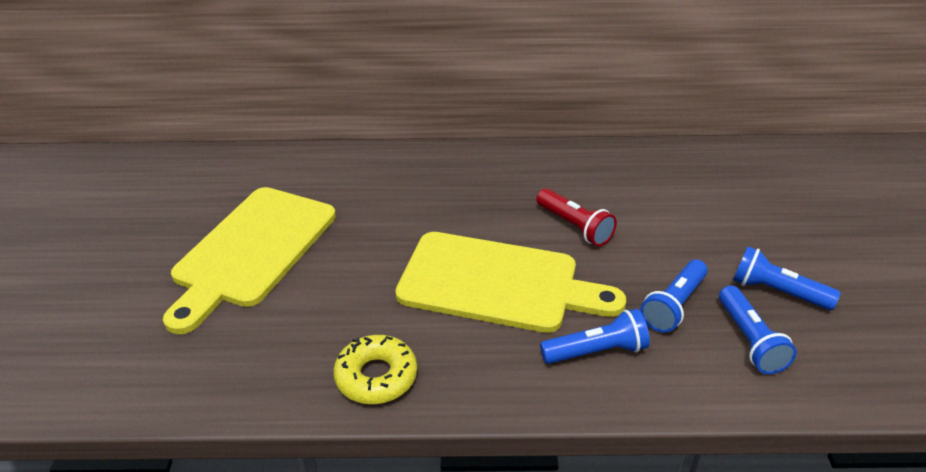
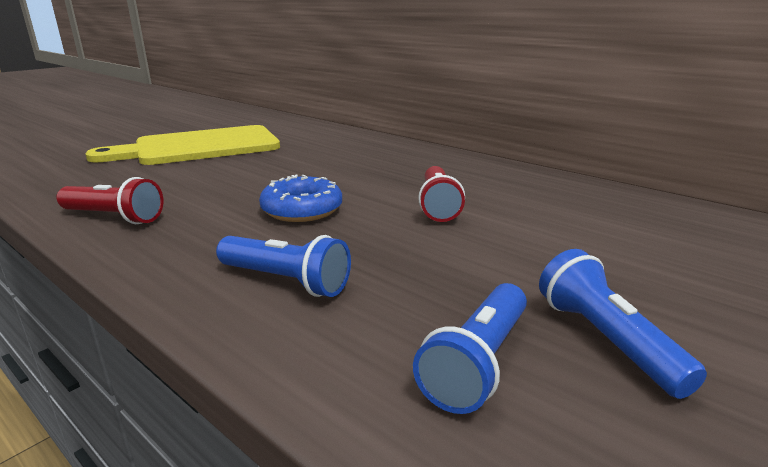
camera: 40 degrees right, 15 degrees down
yellow donut [333,335,417,404] -> red flashlight [56,177,163,224]
yellow cutting board [395,232,626,333] -> blue donut [259,175,342,222]
blue flashlight [640,260,708,333] -> none

